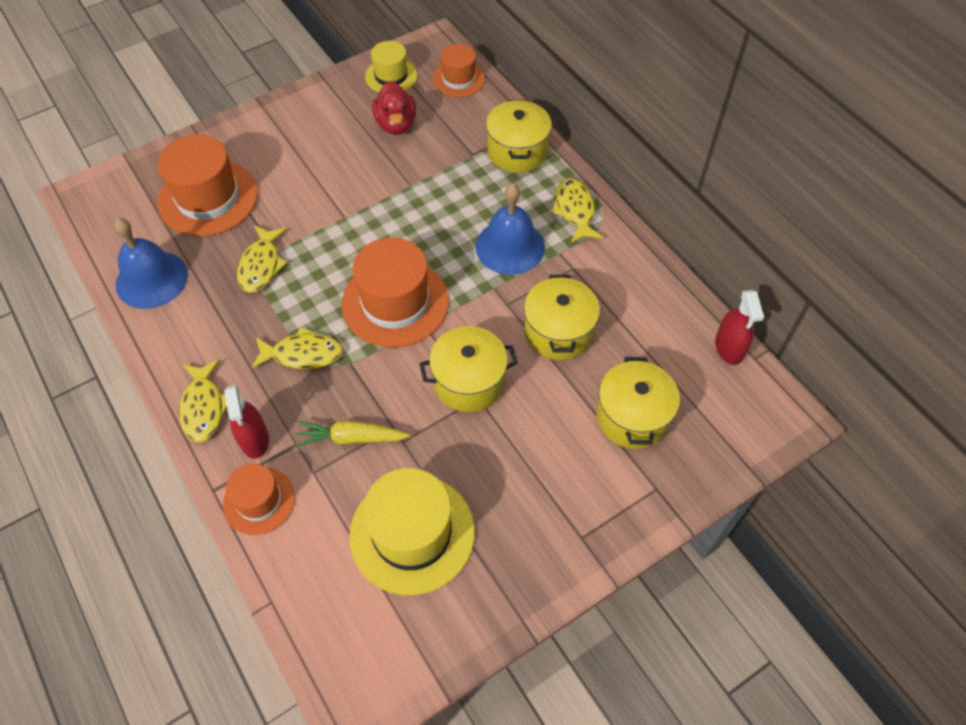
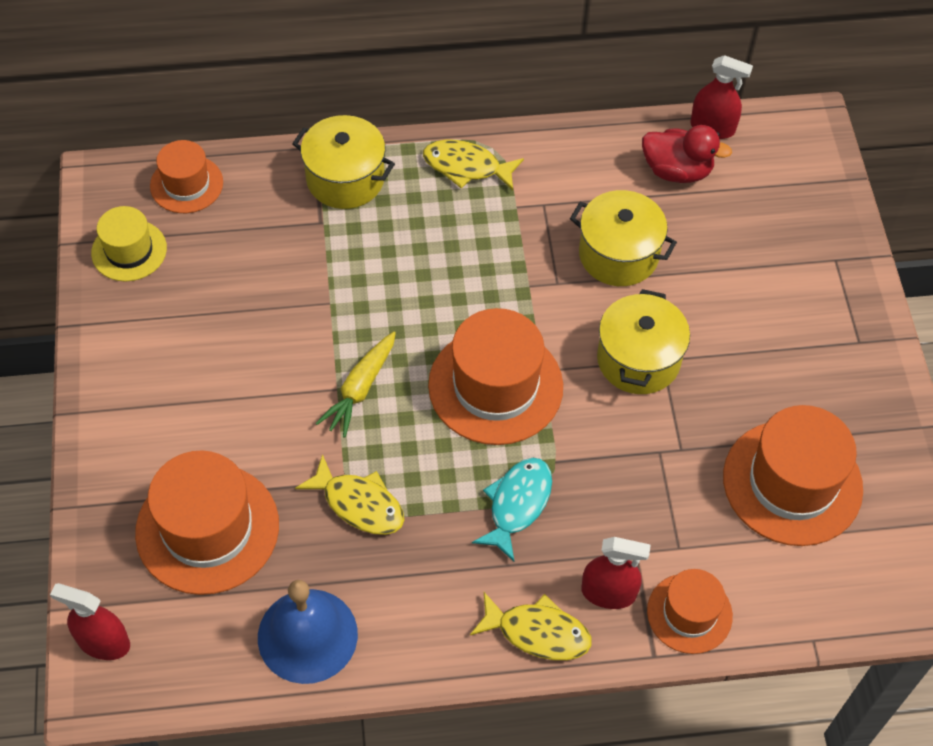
camera: 65 degrees left, 0 degrees up
yellow fish [251,327,343,369] -> turquoise fish [472,458,552,562]
yellow carrot [295,421,410,447] -> yellow carrot moved to [316,332,396,438]
yellow hat [349,468,475,595] -> orange hat [723,405,863,546]
red duck [372,81,416,135] -> red duck moved to [642,125,732,183]
blue bell [476,184,545,275] -> none
yellow pot [596,357,680,449] -> none
none -> red spray bottle [50,583,130,660]

